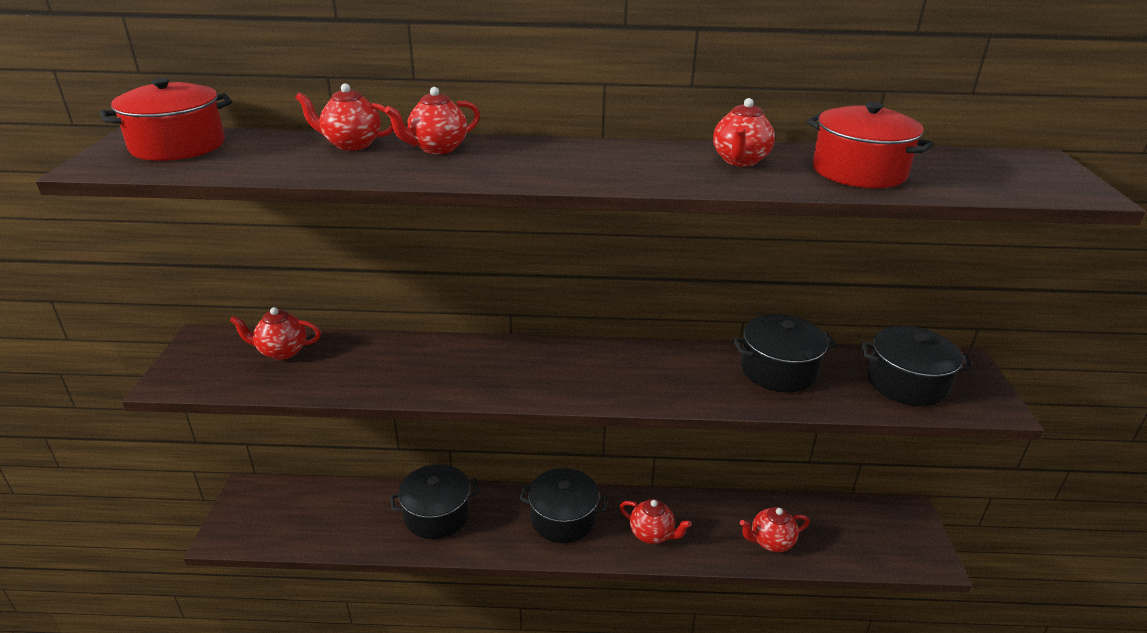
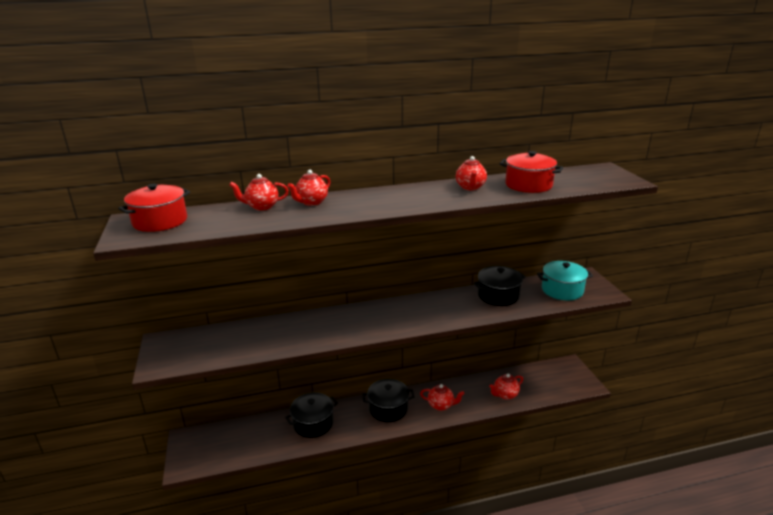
camera: 15 degrees left, 5 degrees down
red teapot [230,307,321,360] -> none
black pot [861,326,973,406] -> turquoise pot [537,261,593,300]

